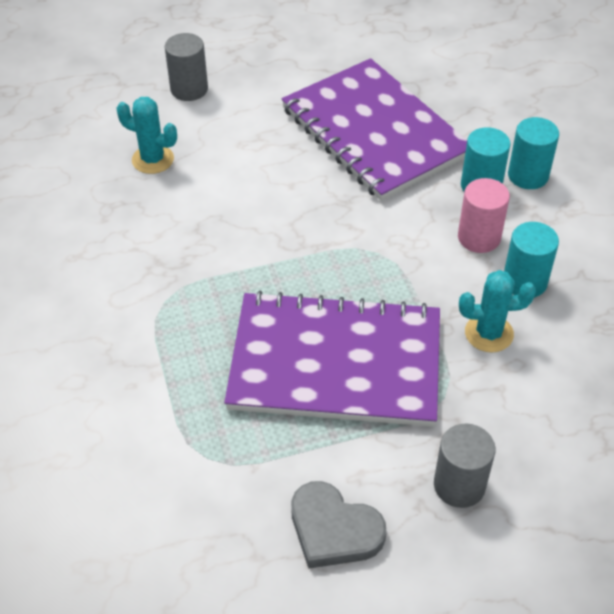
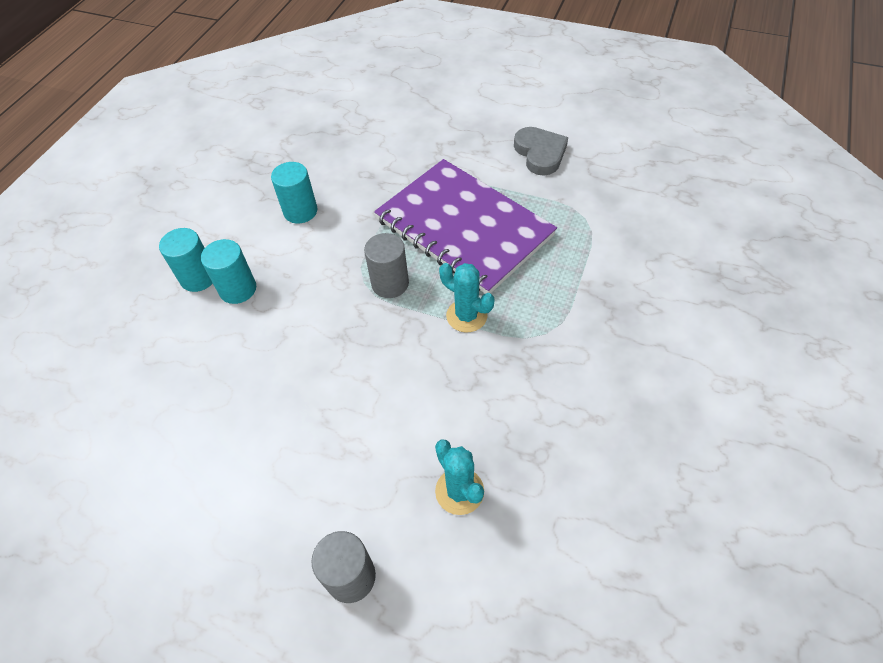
camera: 140 degrees left, 5 degrees up
purple notebook [282,58,467,201] -> none
grey cylinder [434,424,495,508] -> grey cylinder moved to [364,233,409,298]
pink cylinder [458,178,510,253] -> none
turquoise cactus [459,270,536,353] -> turquoise cactus moved to [439,263,494,333]

